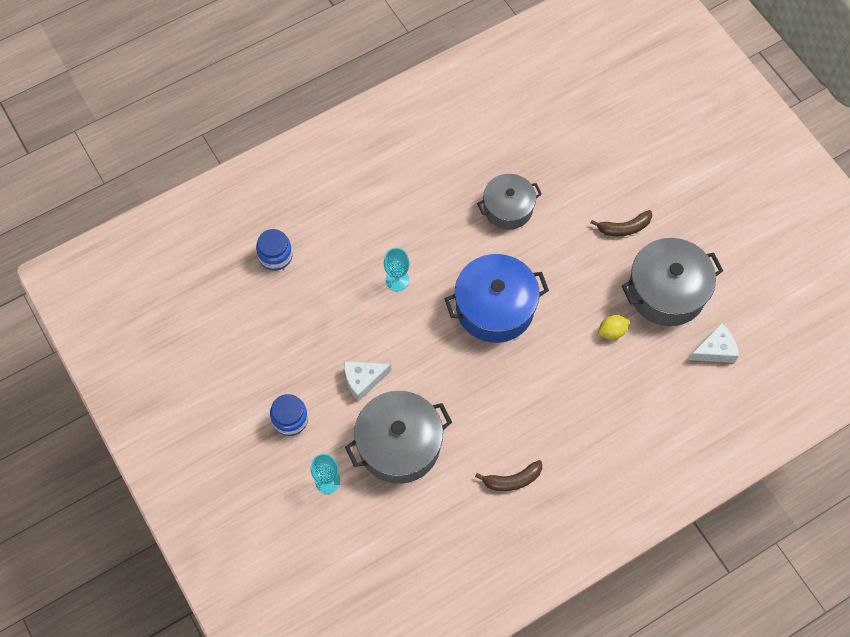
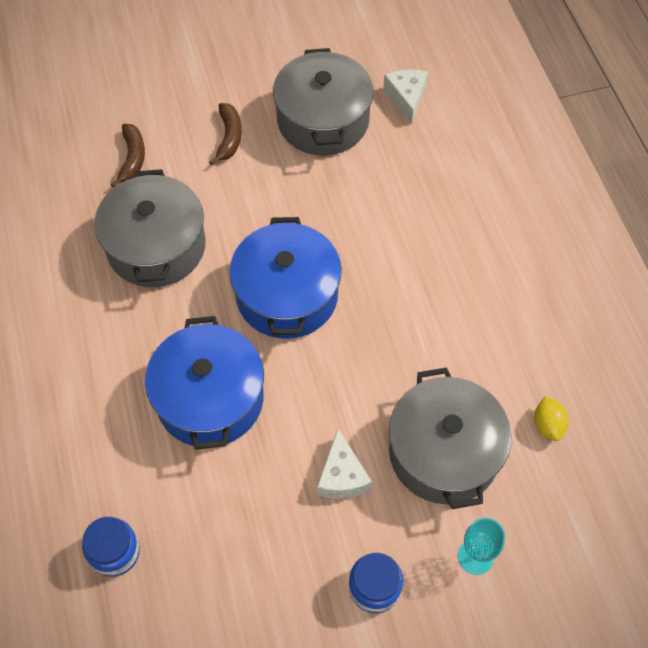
camera: 75 degrees left, 5 degrees down
turquoise goblet [384,248,409,291] -> blue pot [145,316,264,450]
brown banana [475,460,542,491] -> brown banana moved to [111,124,145,188]
grey pot [477,174,542,230] -> grey pot [94,169,206,287], size x1.53
yellow lemon [598,315,630,340] -> yellow lemon moved to [534,396,569,441]

